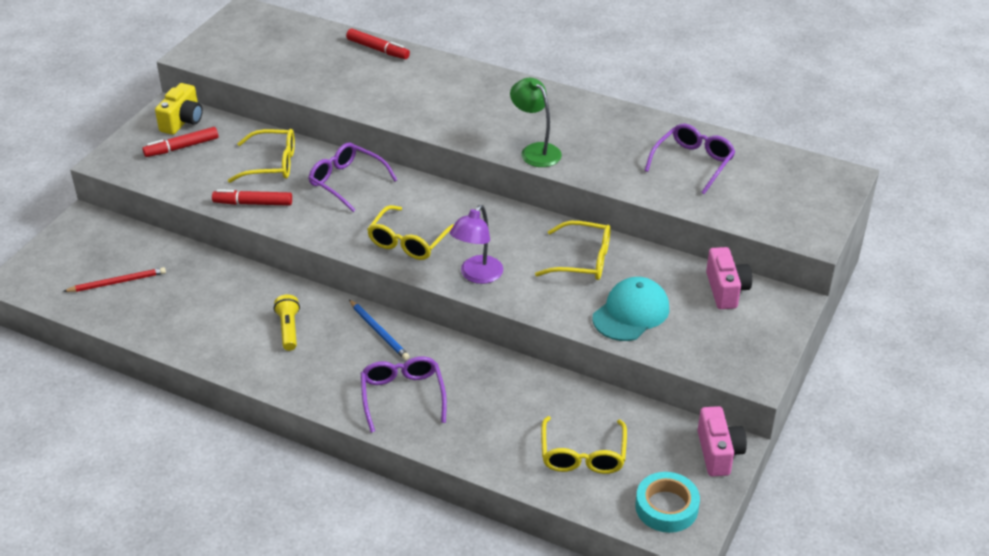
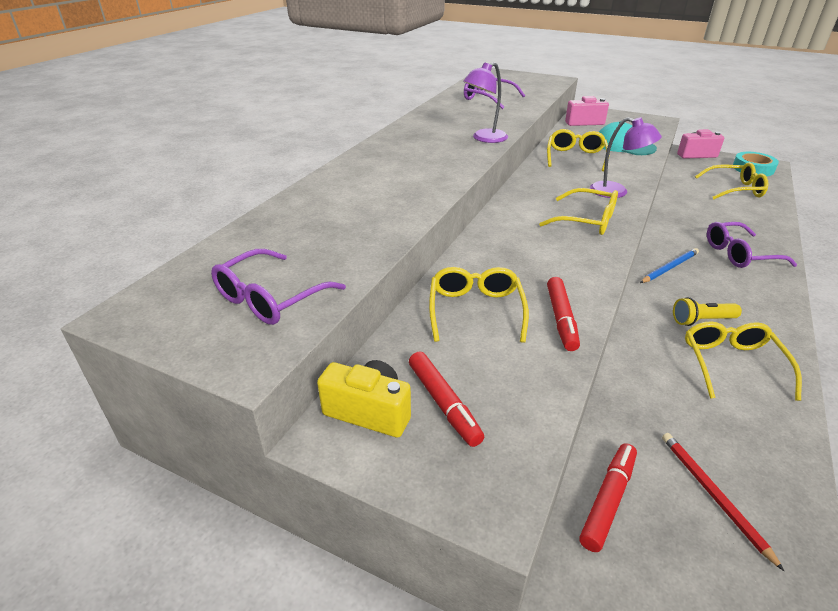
camera: 90 degrees left, 5 degrees down
purple glasses [309,142,397,212] -> purple glasses moved to [211,249,346,325]
red marker [346,28,410,59] -> red marker moved to [579,443,637,552]
green lamp [510,78,562,167] -> purple lamp [463,62,508,143]
none -> yellow glasses [685,321,802,401]

